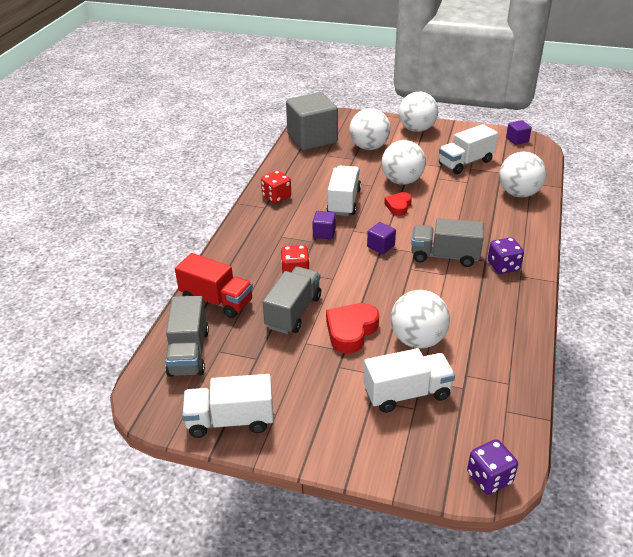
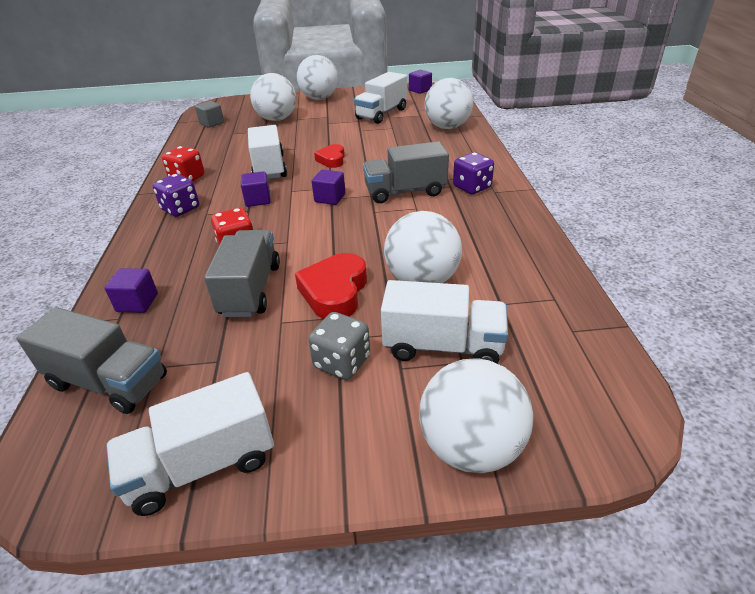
camera: 20 degrees left, 0 degrees up
grey truck [165,295,209,377] -> grey truck turned 45 degrees counterclockwise [16,307,167,414]
red truck [175,253,253,318] -> purple cube [105,268,158,313]
grey cube [286,92,338,151] -> grey cube [195,101,224,128], size x0.42
white truck [363,348,455,413] -> white truck turned 45 degrees clockwise [381,280,508,363]
white ball [381,140,426,185] -> white ball moved to [419,358,533,473]
purple dice [467,439,518,495] -> purple dice moved to [153,174,199,217]
none -> grey dice [308,312,370,380]

